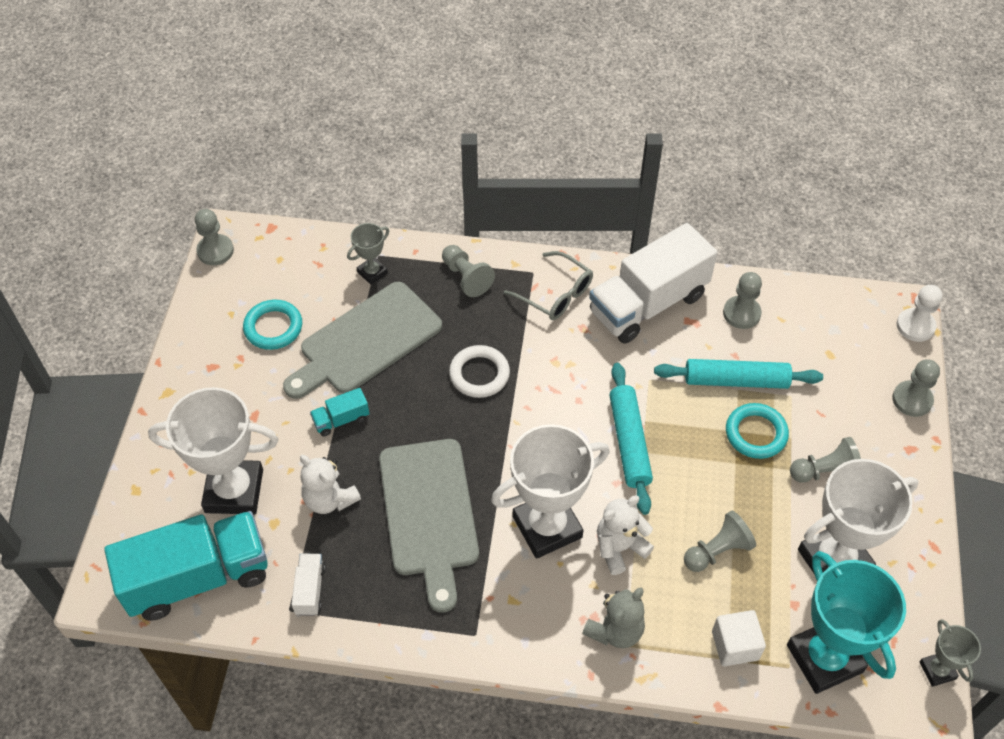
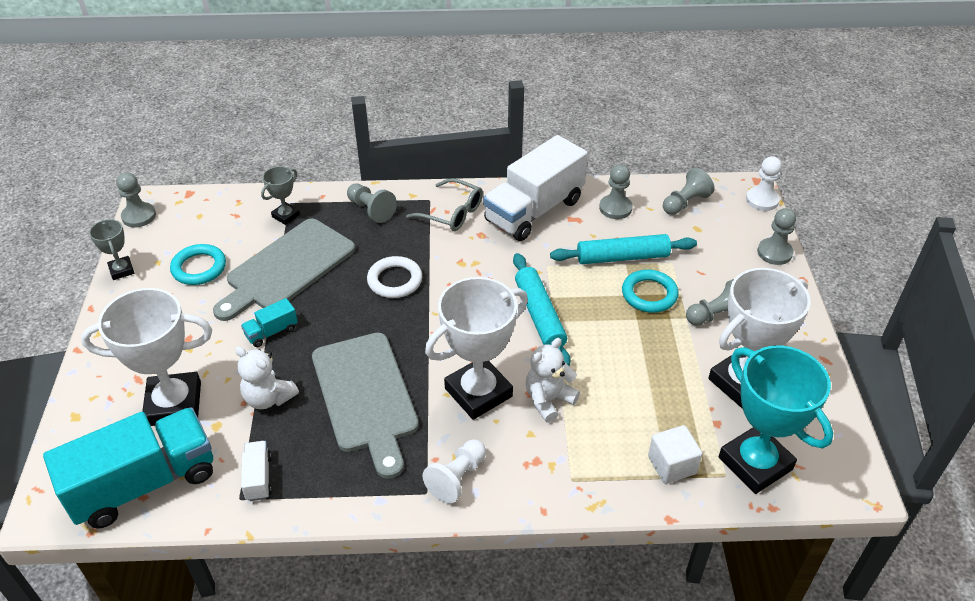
camera: 10 degrees left, 10 degrees down
grey teddy bear [582,588,645,648] -> none
grey pawn [684,511,756,572] -> grey pawn moved to [663,168,715,215]
grey trophy [919,619,981,687] -> grey trophy moved to [89,219,134,280]
none -> white pawn [423,439,486,503]

